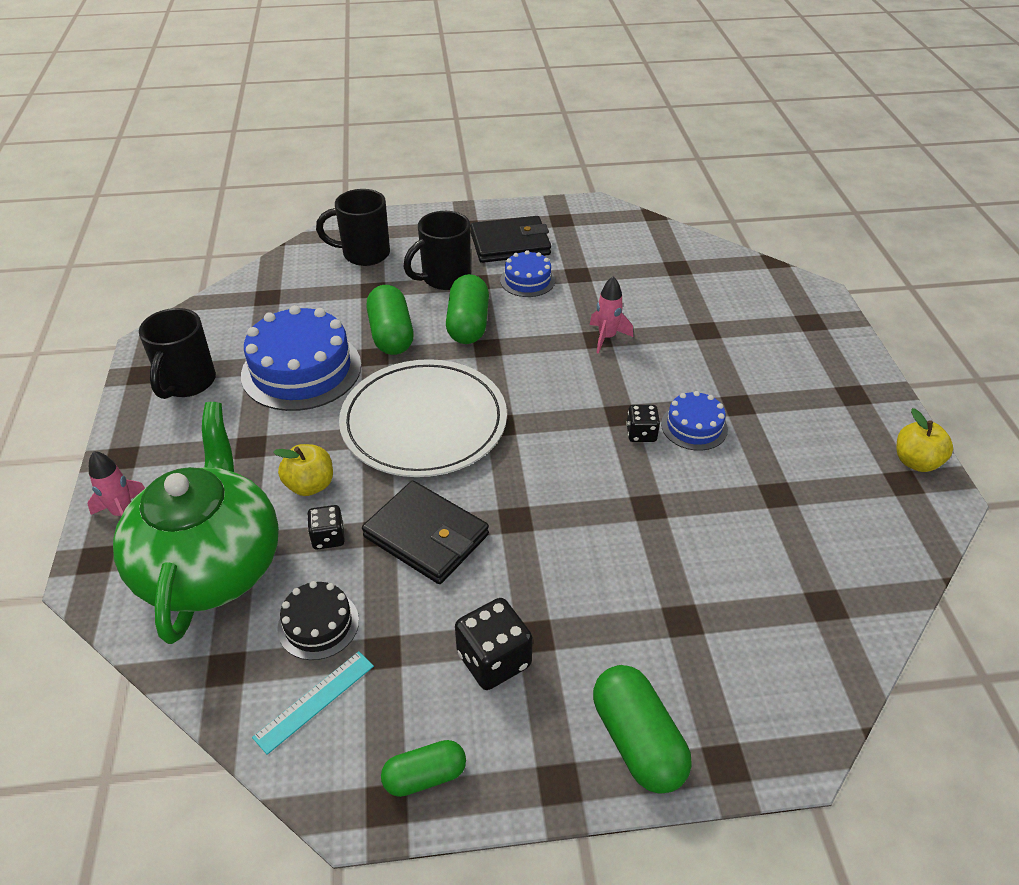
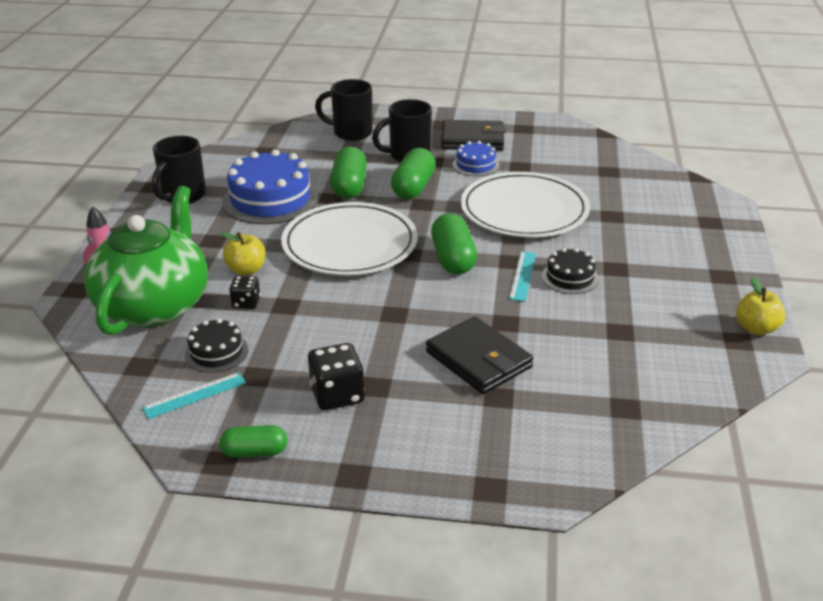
camera: 15 degrees right, 10 degrees down
black wallet [362,481,489,584] -> black wallet moved to [426,317,533,394]
pink rocket [590,276,633,354] -> white plate [461,172,590,238]
green capsule [593,665,692,794] -> green capsule moved to [431,213,477,274]
black dice [626,405,660,442] -> turquoise ruler [509,251,536,302]
blue cake [661,391,728,451] -> black cake [542,248,599,294]

